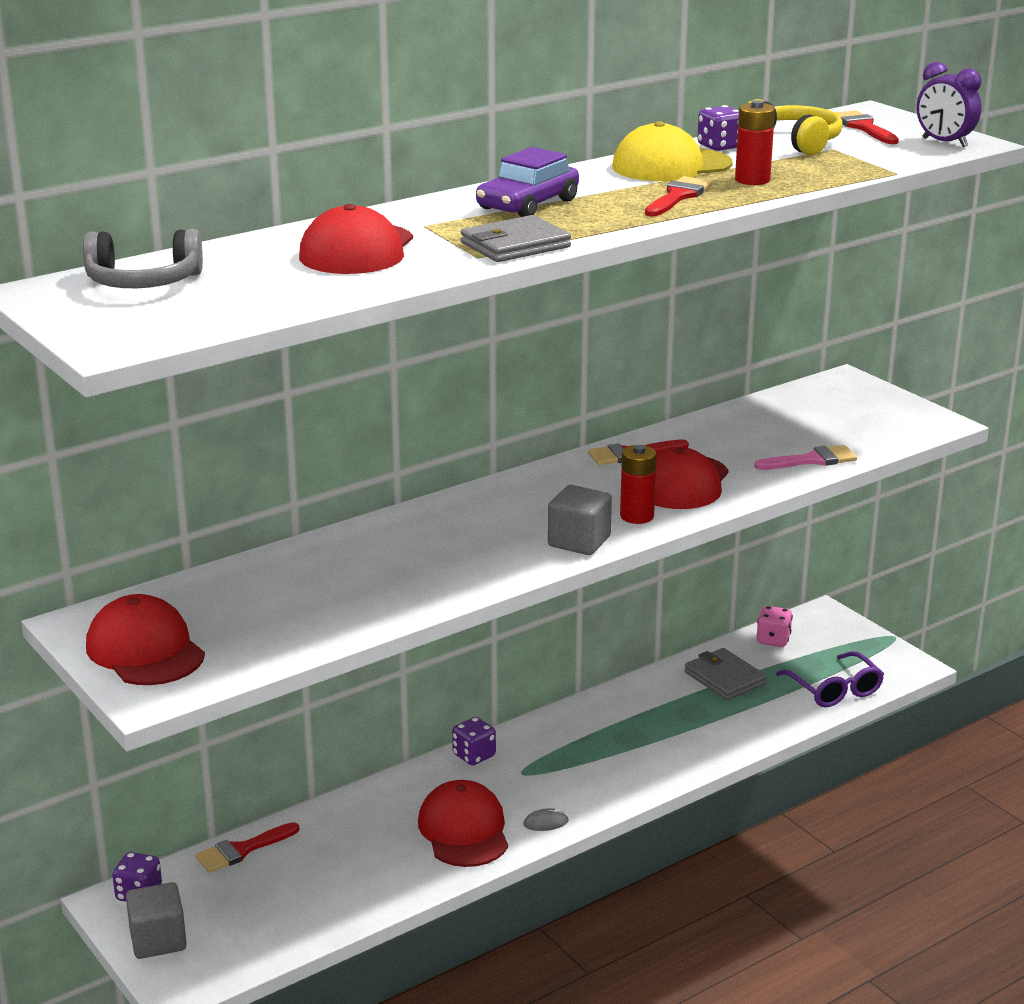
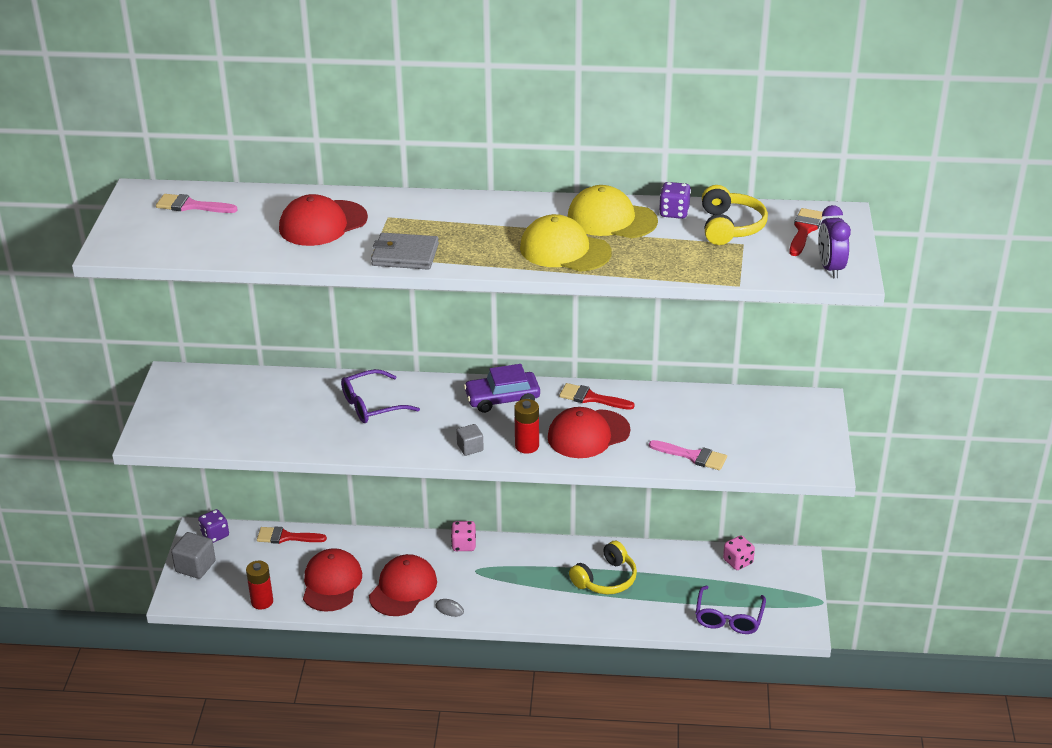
camera: 40 degrees right, 10 degrees up
grey headphones [83,229,203,288] -> pink brush [156,194,238,213]
red cap [86,594,205,685] -> red cap moved to [303,548,362,612]
purple dice [452,717,496,765] -> pink dice [451,521,476,551]
purple car [476,147,579,217] -> purple car moved to [464,364,540,413]
grey cube [548,485,612,555] -> grey cube [456,424,484,456], size x0.62
red brush [645,176,712,216] -> yellow cap [520,214,612,272]
grey wallet [684,648,767,700] -> none
red battery [735,100,775,185] -> red battery moved to [246,561,273,610]
none -> purple glasses [341,369,420,423]
none -> yellow headphones [569,541,637,594]

